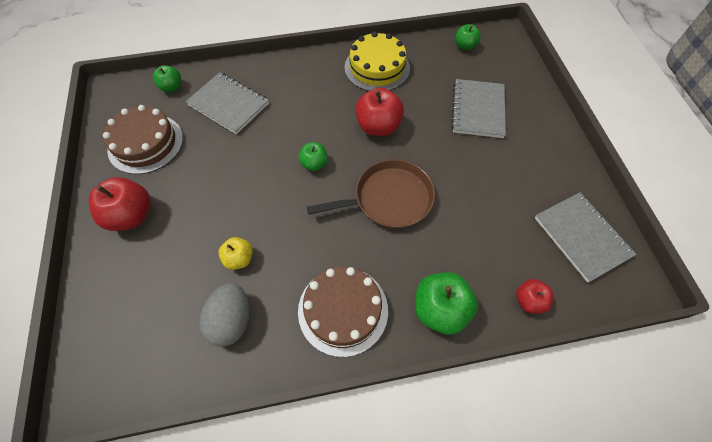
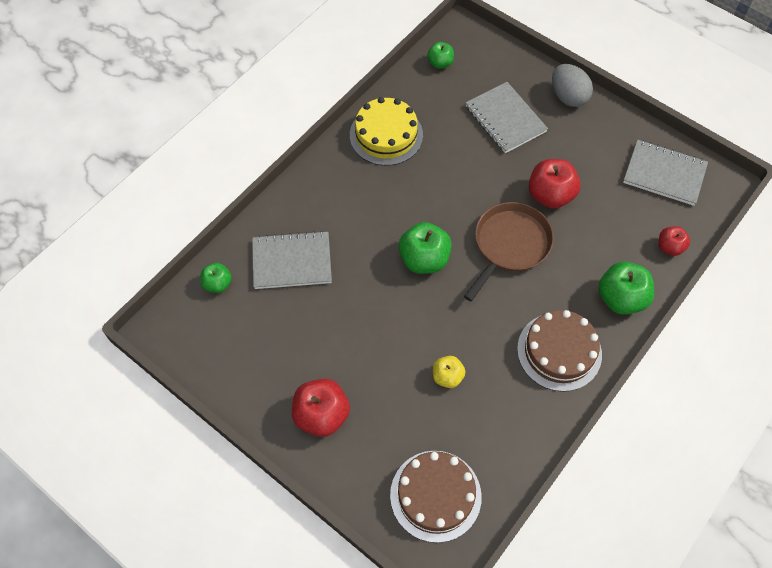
camera: 40 degrees left, 0 degrees up
brown cake [103,105,183,174] -> brown cake moved to [390,451,482,543]
grey egg [199,283,249,347] -> grey egg moved to [552,64,593,107]
green apple [299,143,328,171] -> green apple [398,222,452,274], size x1.72
red apple [355,87,404,136] -> red apple moved to [529,159,581,209]

